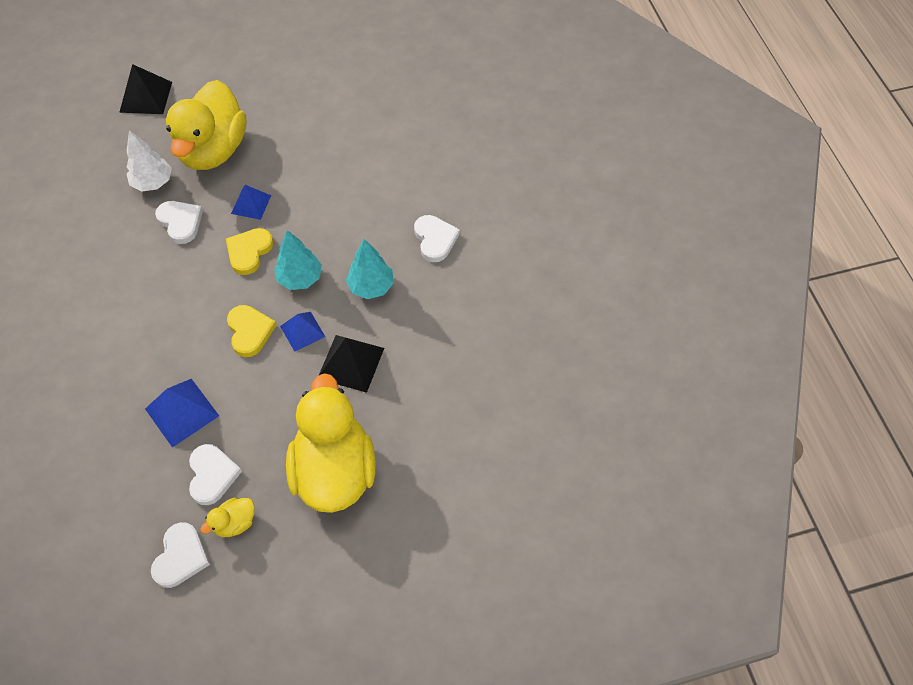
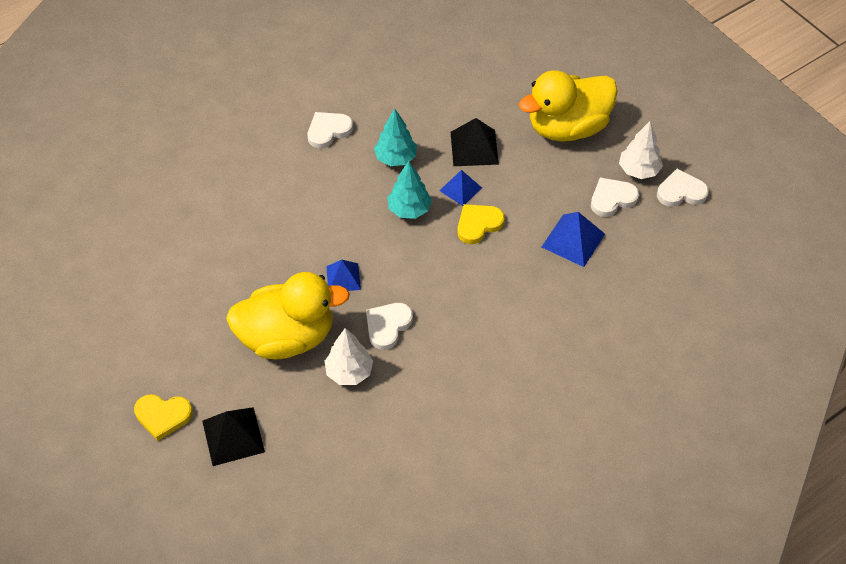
camera: 110 degrees left, 5 degrees down
yellow duck [200,498,255,537] -> white tree [619,121,663,179]
yellow heart [226,228,273,275] -> yellow heart moved to [134,394,193,441]

